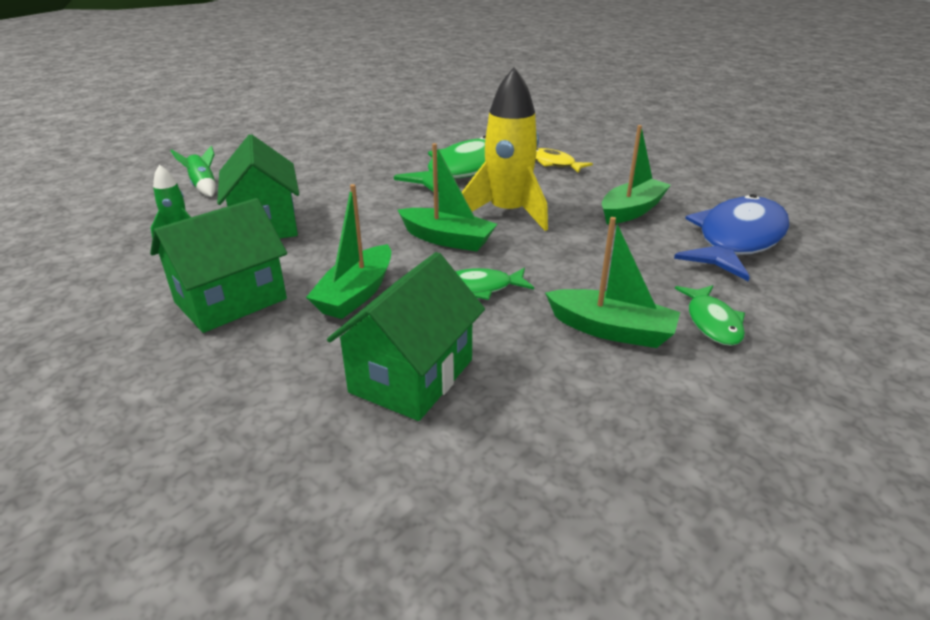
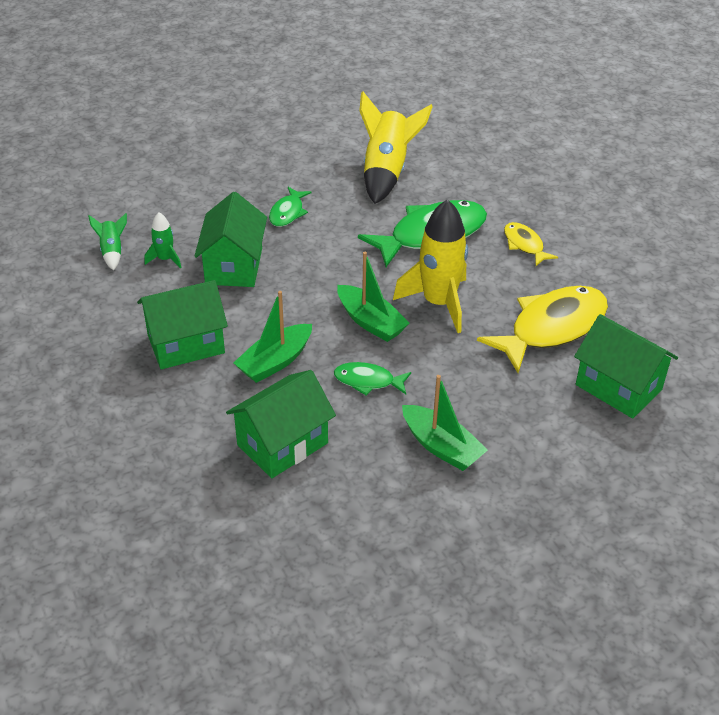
camera: 20 degrees right, 10 degrees up
green rocket [170,146,216,197] -> green rocket moved to [88,213,127,270]
green boat [602,125,671,224] -> yellow fish [477,286,608,373]
blue fish [674,194,789,281] -> green house [574,314,678,419]
green fish [675,285,745,346] -> green fish moved to [269,187,312,227]
none -> yellow rocket [359,92,433,204]

